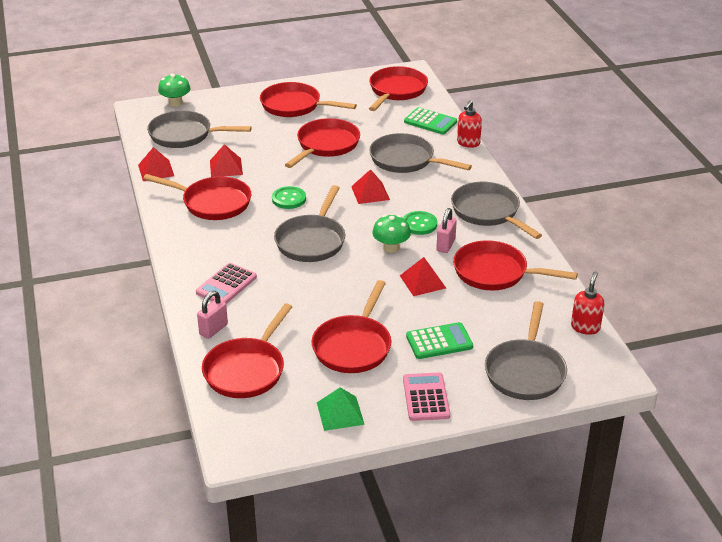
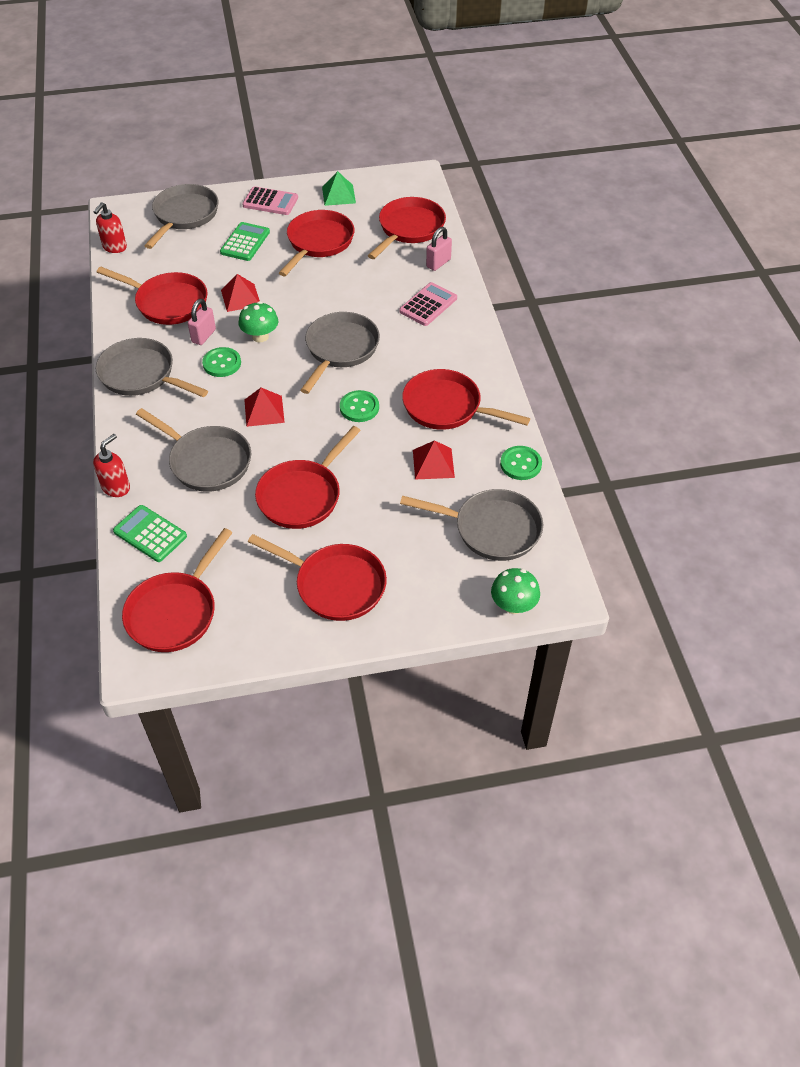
camera: 175 degrees left, 15 degrees up
red pyramid [138,147,174,181] -> green button [500,446,542,480]
pink calculator [403,372,450,421] -> pink calculator turned 75 degrees counterclockwise [242,186,298,215]
green calculator [406,322,473,359] -> green calculator turned 120 degrees clockwise [220,222,270,261]
grey pan [451,182,542,239] -> grey pan turned 150 degrees clockwise [96,338,208,397]

